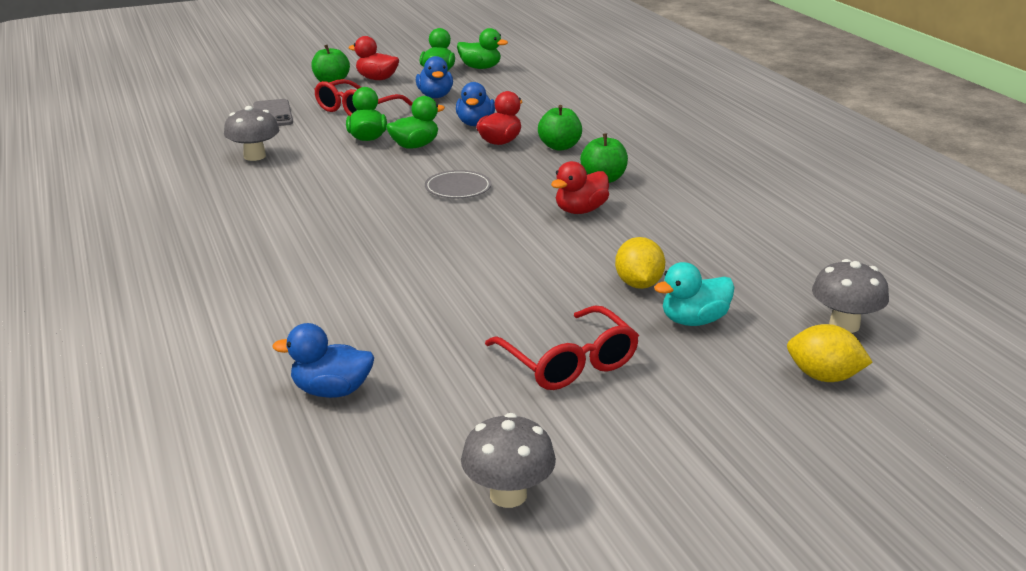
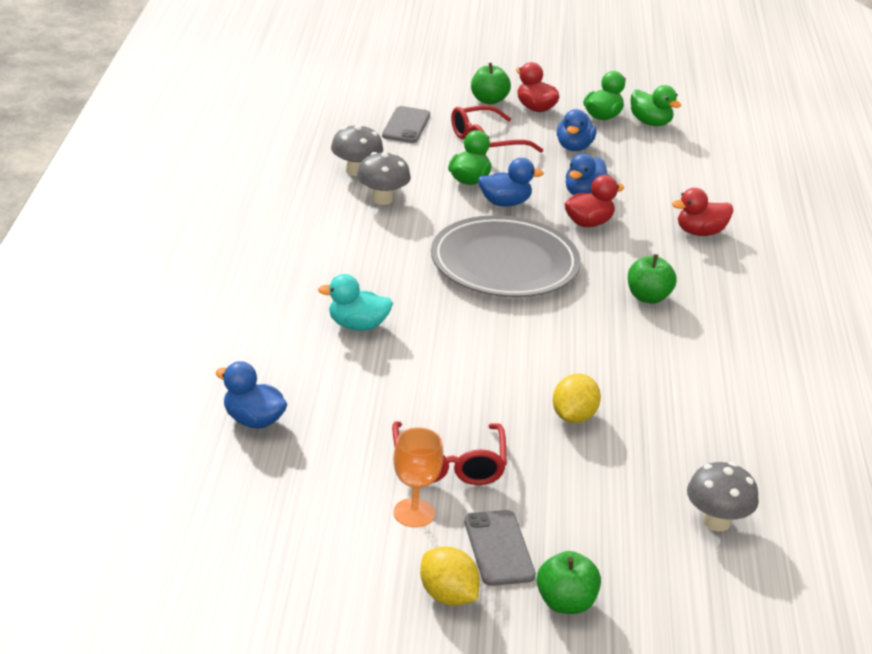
camera: 25 degrees right, 5 degrees up
green duck [386,96,445,149] -> blue duck [478,158,544,207]
grey plate [425,170,491,198] -> grey plate [431,215,581,297], size x2.27
grey mushroom [461,413,556,508] -> grey mushroom moved to [357,152,411,205]
green apple [538,105,582,151] -> green apple moved to [537,551,601,614]
red duck [551,161,609,214] -> red duck moved to [672,188,733,236]
turquoise duck [654,262,735,326] -> turquoise duck moved to [318,274,393,331]
yellow lemon [787,324,873,382] -> yellow lemon moved to [420,546,480,606]
none -> orange goblet [393,427,443,528]
none -> grey phone [464,510,536,586]

